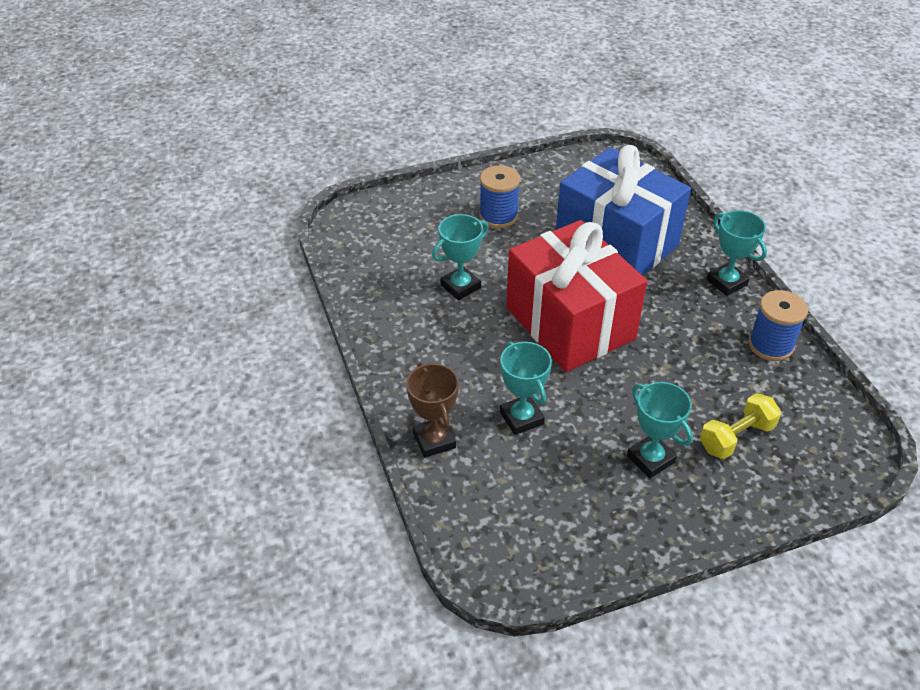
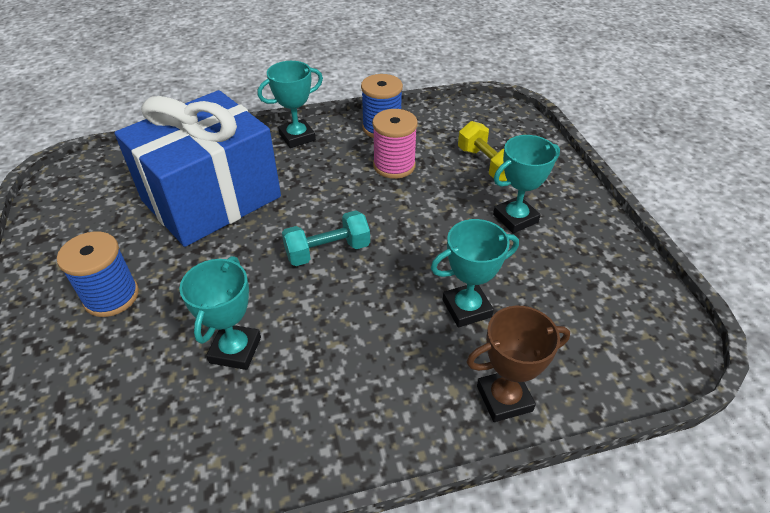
camera: 85 degrees left, 0 degrees up
turquoise trophy [432,214,489,300] -> turquoise trophy turned 45 degrees clockwise [179,256,261,370]
red gift [506,220,647,372] -> turquoise dumbbell [282,210,370,266]
none -> pink spool [372,109,418,179]

